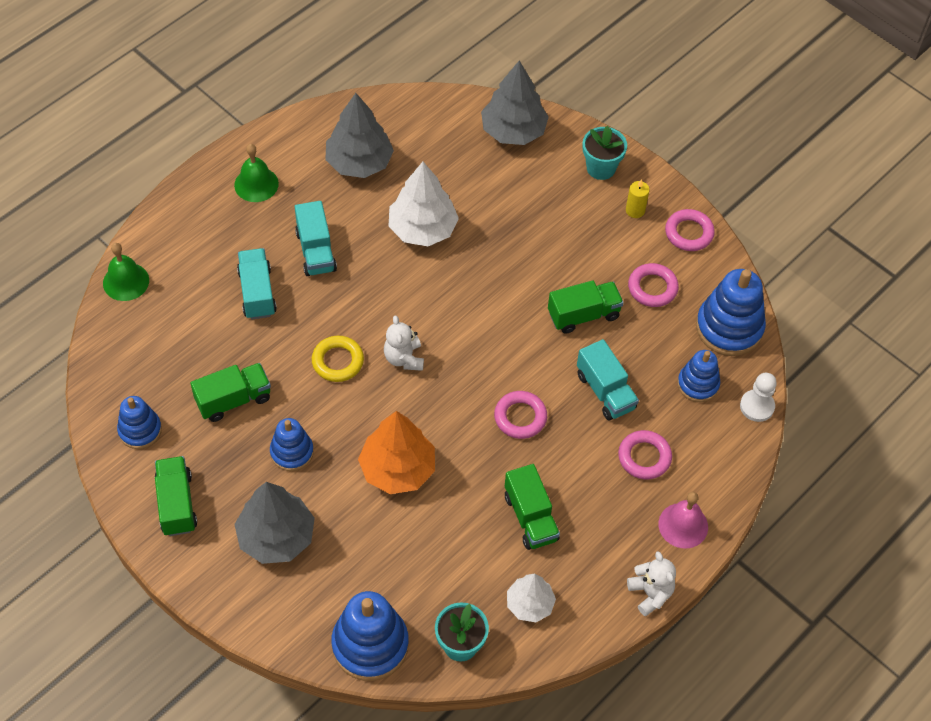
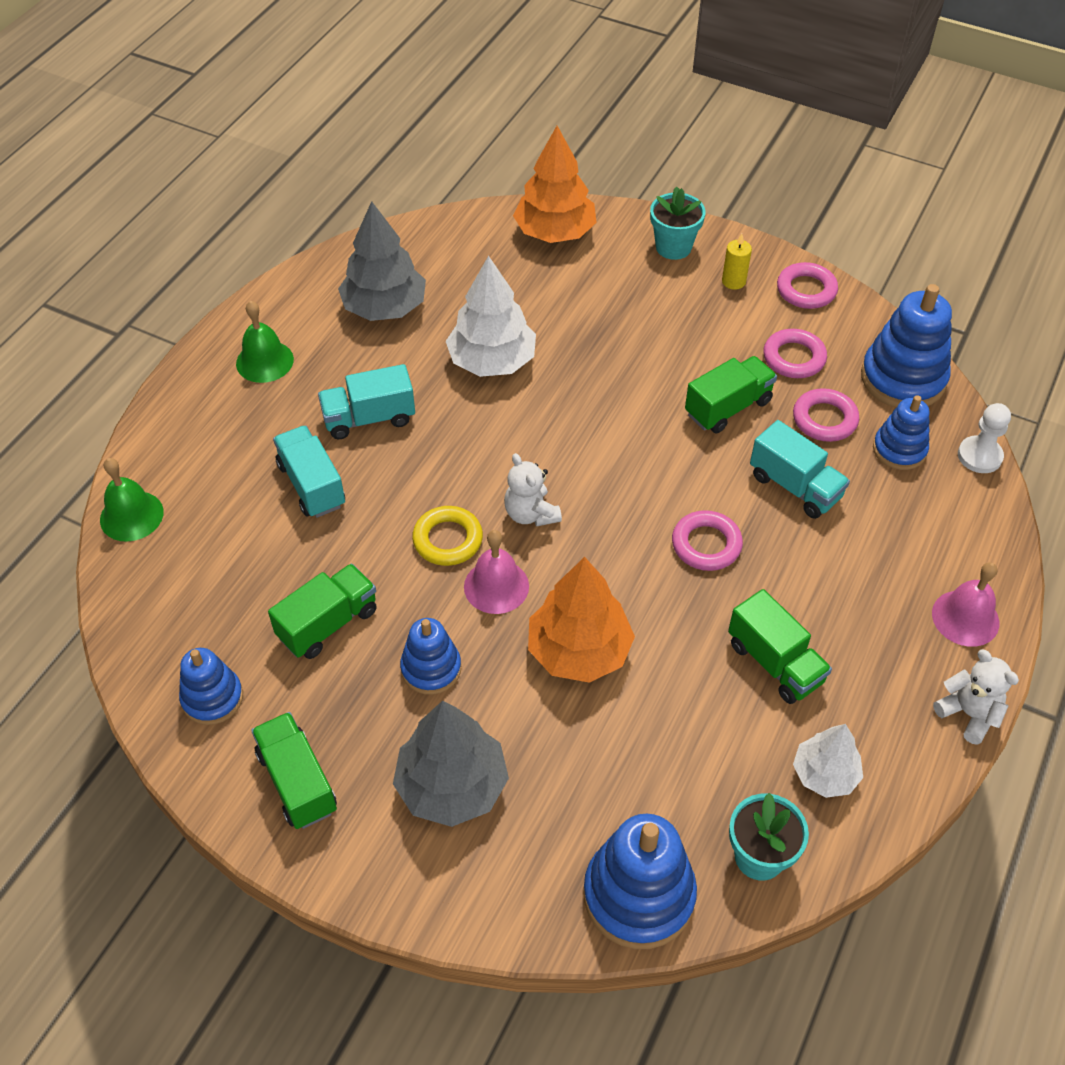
camera: 15 degrees left, 5 degrees down
turquoise truck [295,201,337,276] -> turquoise truck turned 105 degrees clockwise [318,364,415,439]
grey tree [481,61,549,145] -> orange tree [513,126,597,243]
pink ring [618,430,672,479] -> pink ring moved to [793,388,859,442]
none -> pink bell [464,530,529,614]

